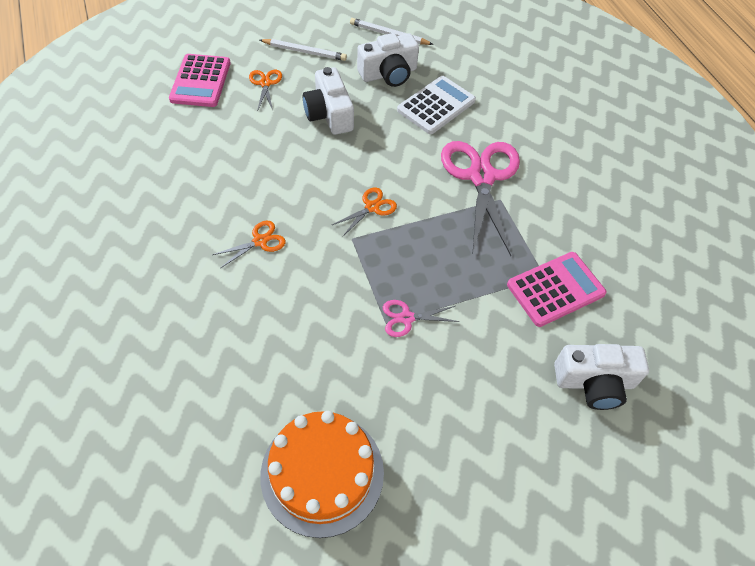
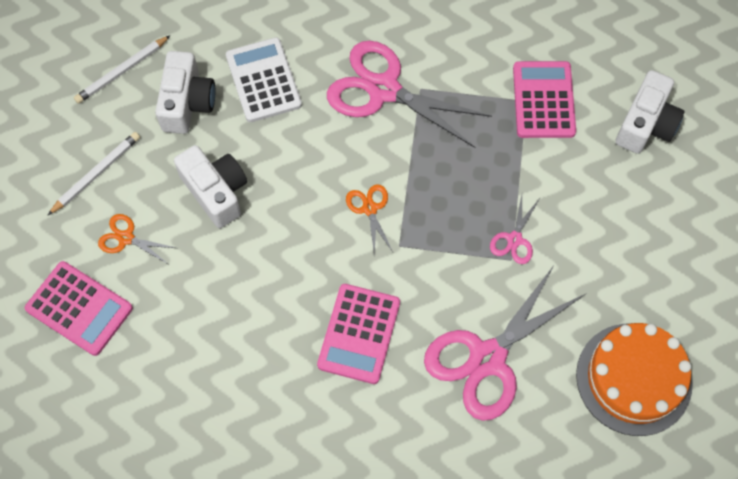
camera: 60 degrees left, 10 degrees up
orange scissors [213,221,286,268] -> pink calculator [317,284,400,384]
white camera [303,67,354,135] -> white camera turned 135 degrees counterclockwise [174,145,247,228]
none -> pink scissors [424,267,587,421]

